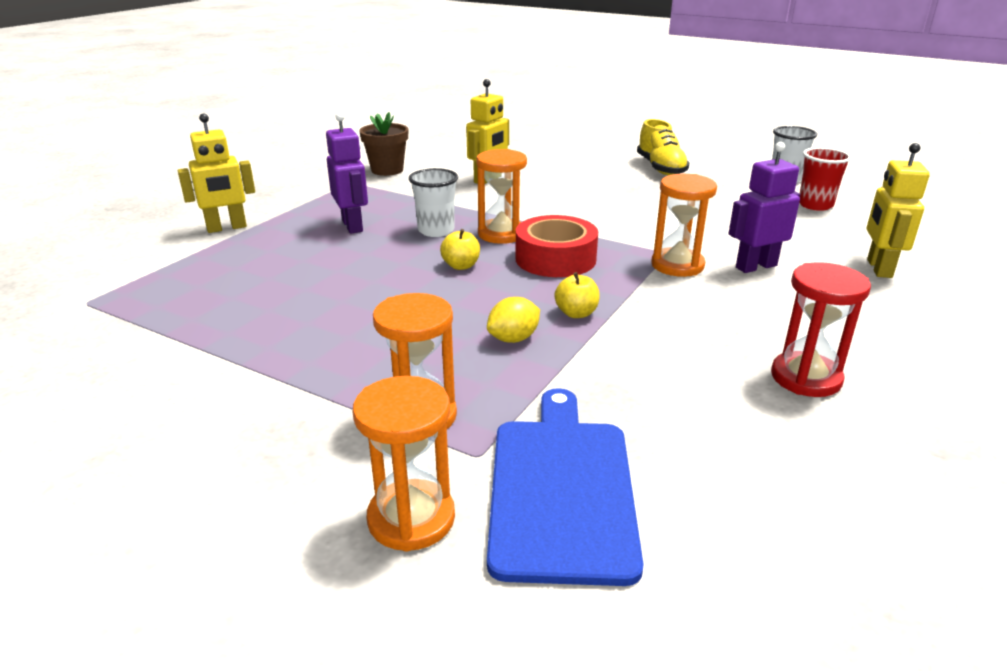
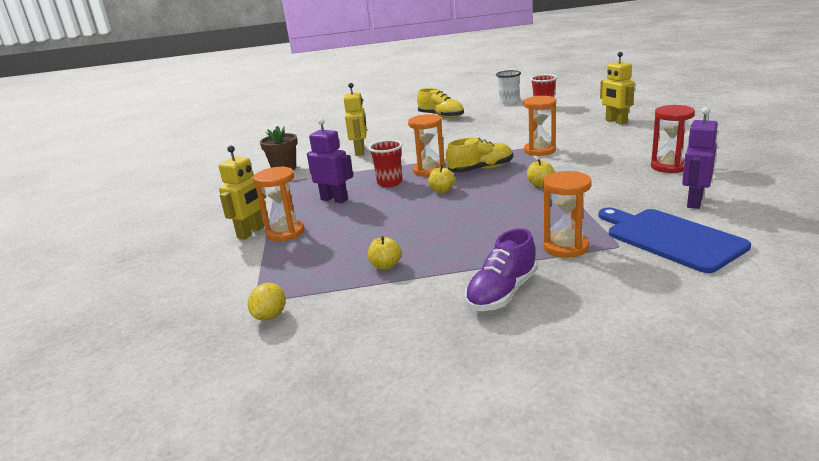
camera: 35 degrees left, 5 degrees down
orange hourglass [353,376,455,552] -> orange hourglass moved to [253,166,305,241]
white cup [409,168,458,237] -> red cup [368,140,403,187]
yellow lemon [487,297,540,343] -> yellow lemon moved to [248,283,286,321]
red tape [515,215,598,277] -> yellow shoe [446,138,513,173]
purple robot [728,142,800,273] -> purple robot moved to [682,107,718,209]
none -> yellow apple [368,236,401,270]
none -> purple shoe [465,228,537,311]

